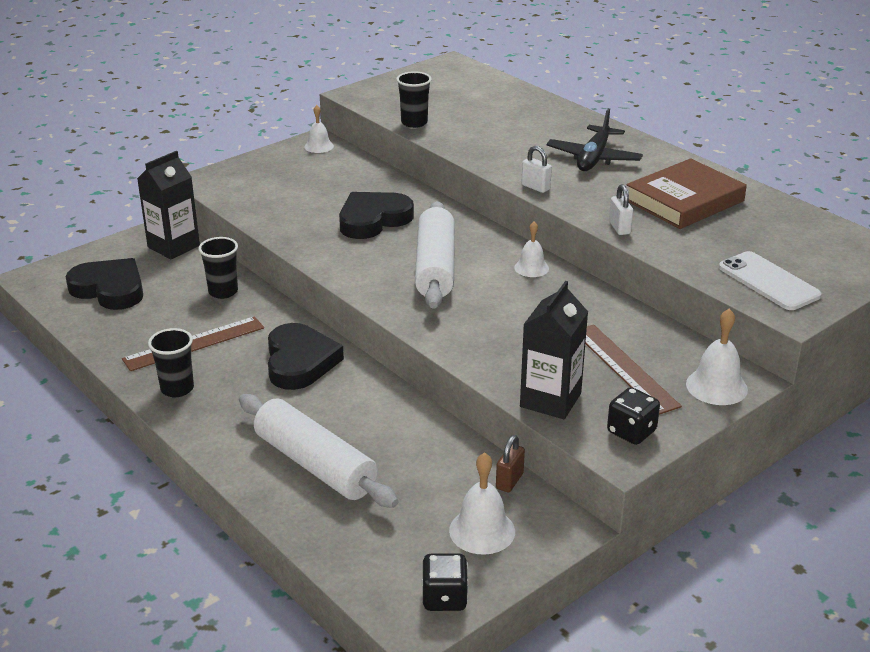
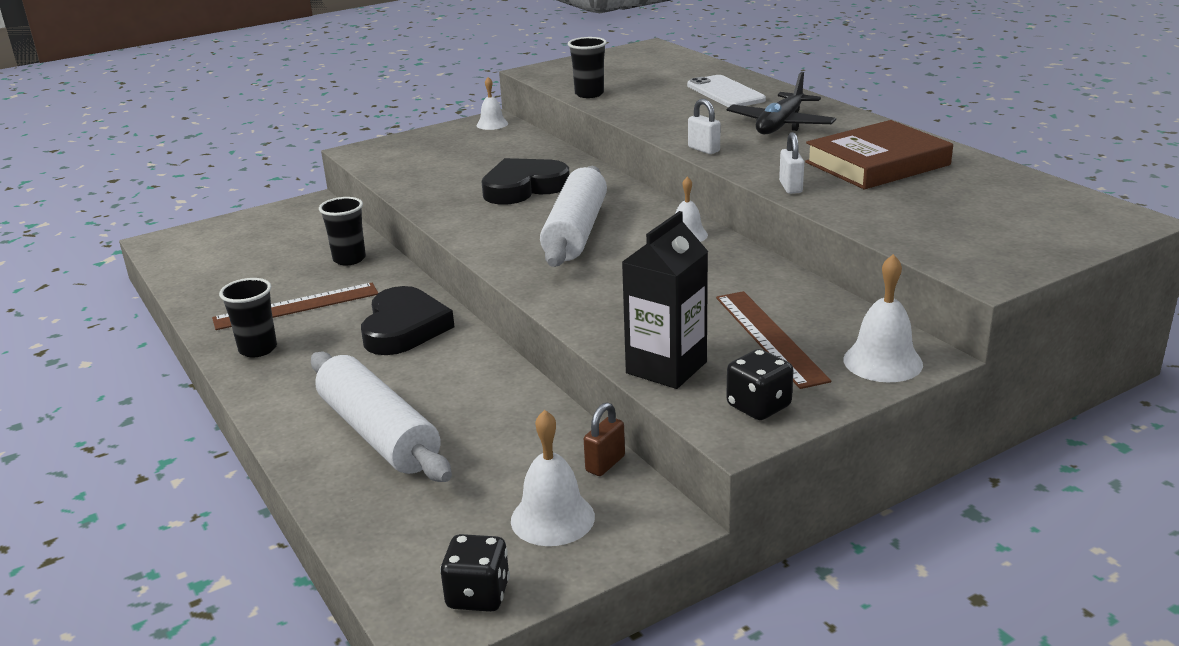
camera: 10 degrees right, 5 degrees down
black heart [66,258,143,310] -> none
black carton [137,151,200,259] -> none
white phone [719,251,821,310] -> white phone moved to [687,75,766,107]

